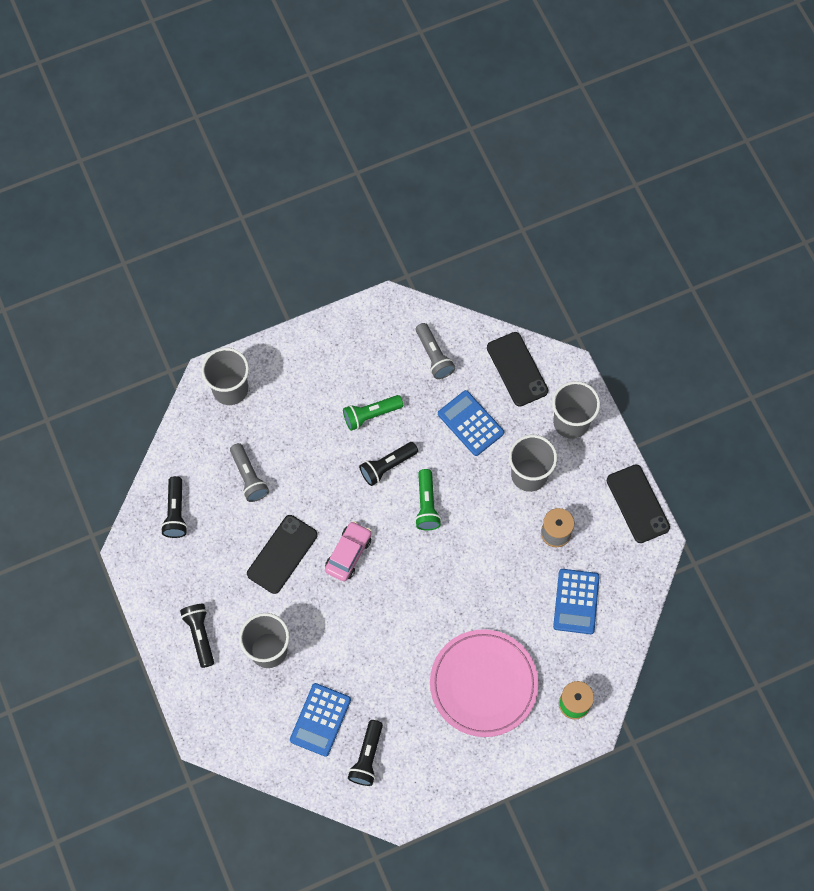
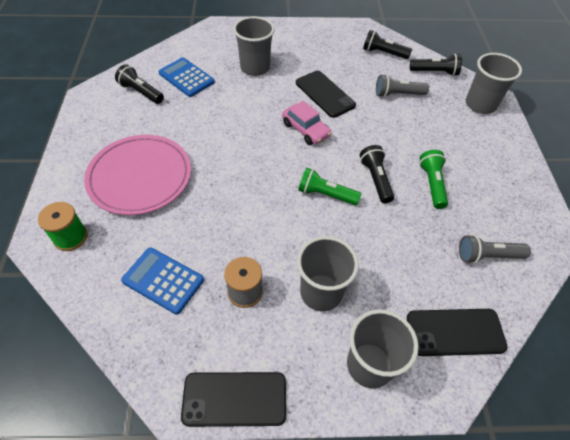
camera: 110 degrees right, 15 degrees down
black flashlight [180,604,214,668] -> black flashlight moved to [410,54,462,76]
blue calculator [438,390,504,456] -> none

